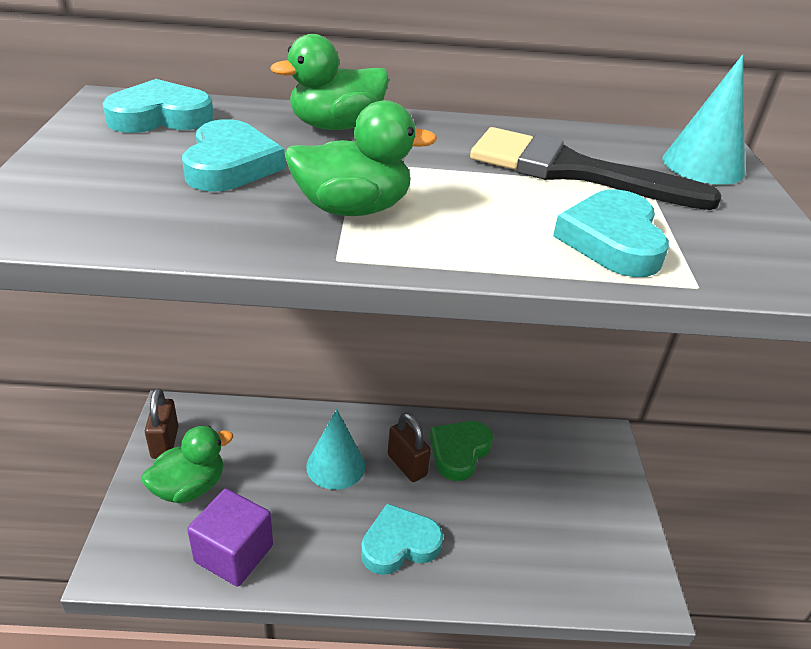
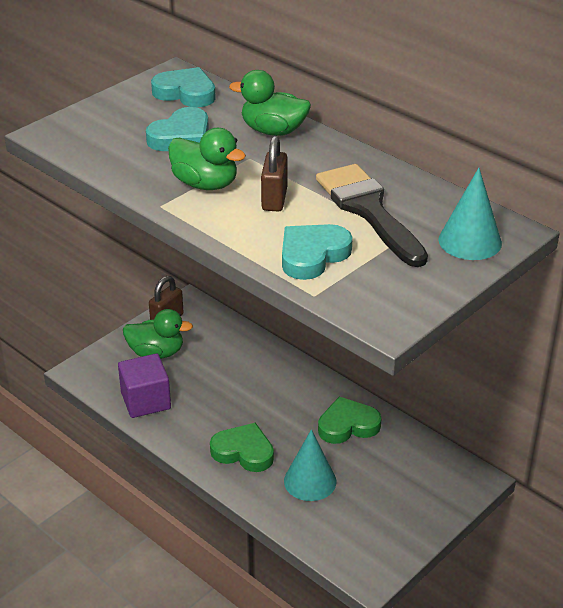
camera: 45 degrees right, 0 degrees up
turquoise cone [306,409,365,490] -> turquoise cone moved to [284,429,336,501]
turquoise heart [361,503,443,575] -> green heart [210,422,274,472]
brown padlock [388,413,431,482] -> brown padlock moved to [261,136,288,211]

